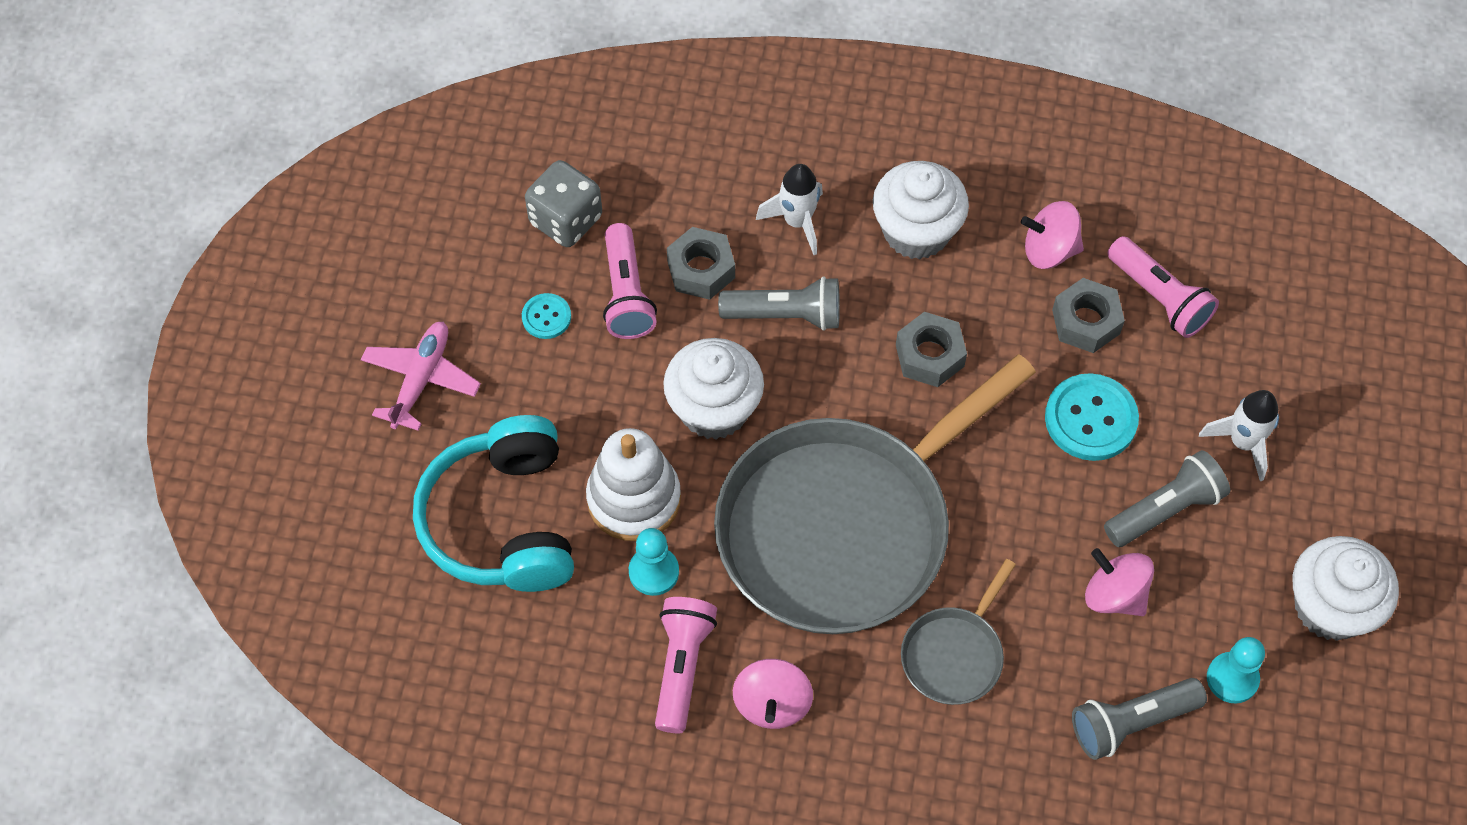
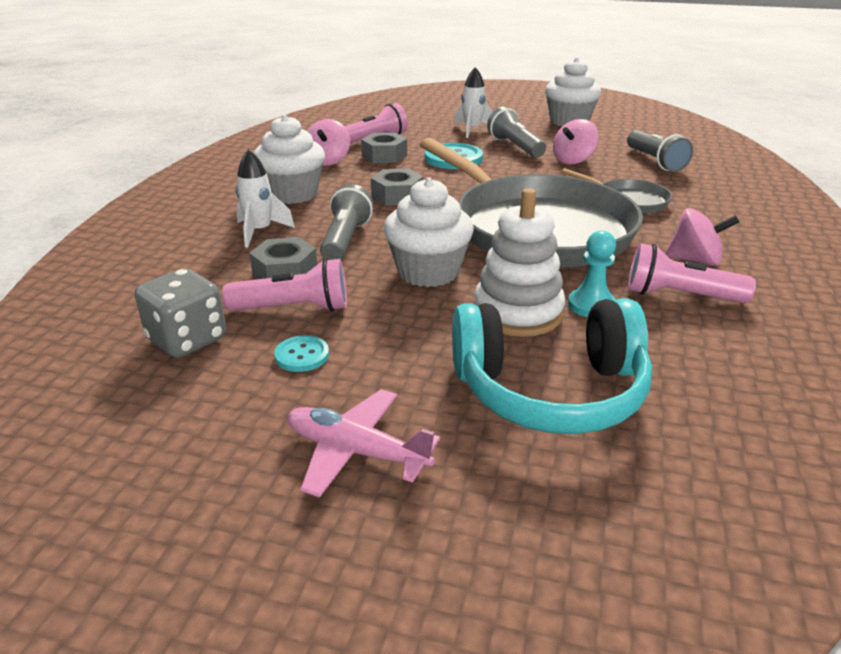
camera: 85 degrees left, 30 degrees down
turquoise pawn [1207,637,1265,703] -> none

